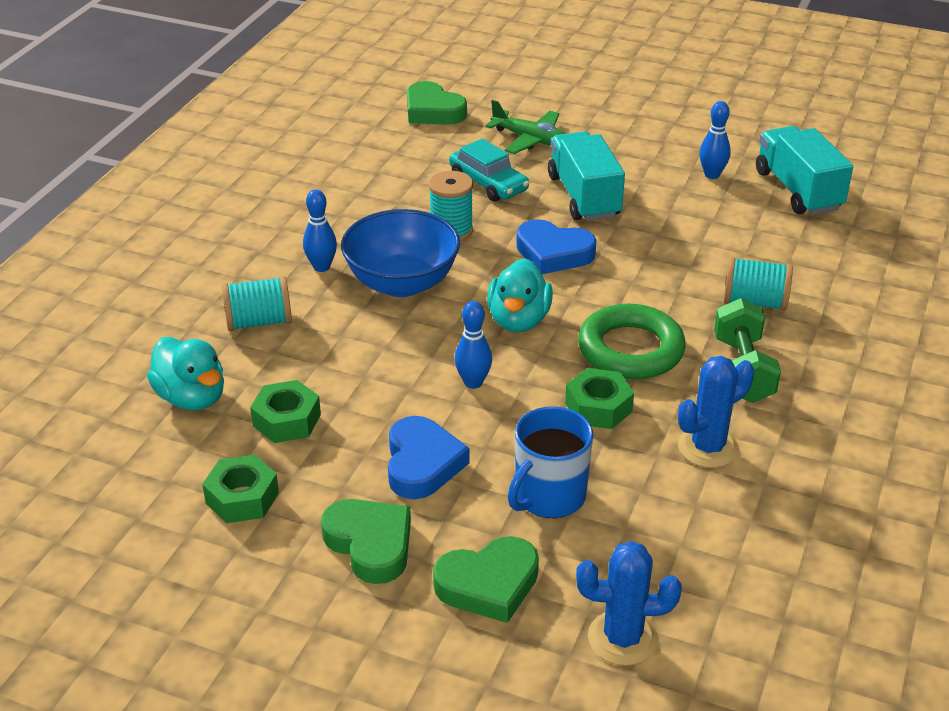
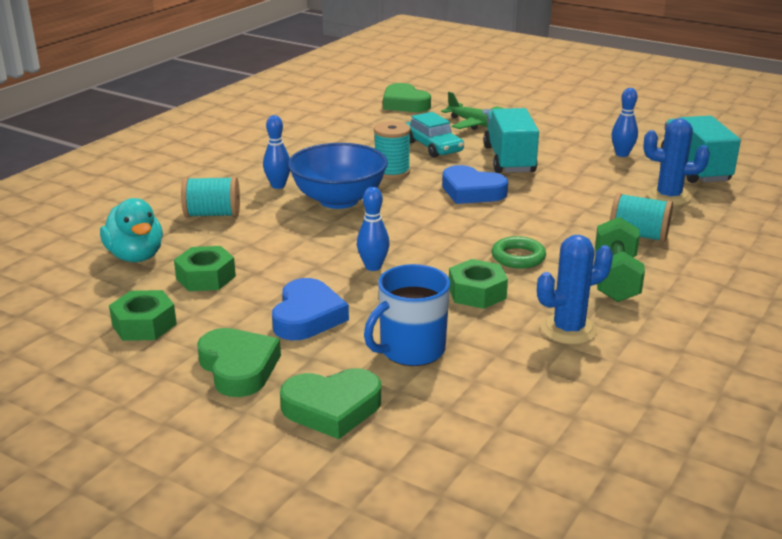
camera: 10 degrees right, 10 degrees down
turquoise duck [487,258,553,332] -> none
blue cactus [576,541,682,666] -> blue cactus moved to [644,118,710,206]
green ring [578,304,686,379] -> green ring [492,236,546,269], size x0.58

